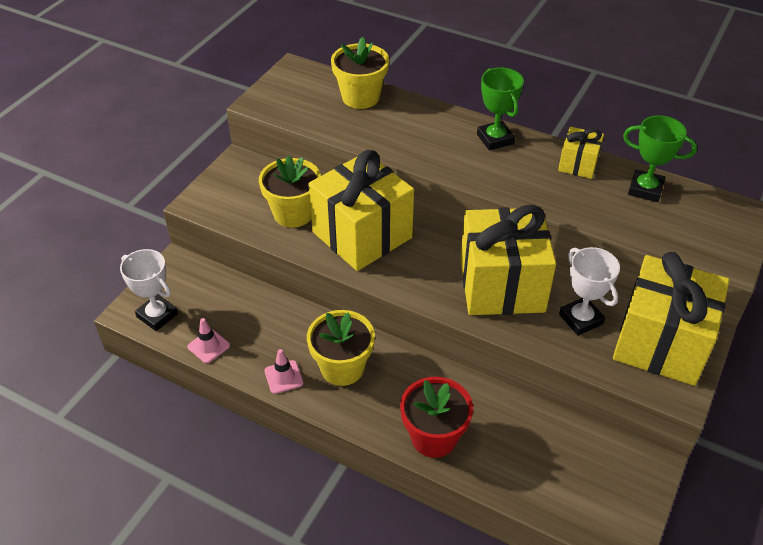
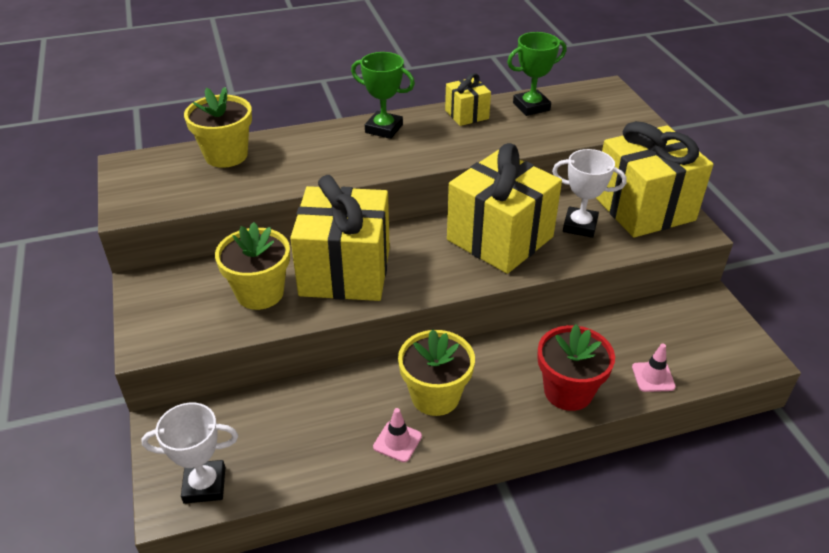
camera: 45 degrees left, 5 degrees down
pink traffic cone [188,318,230,363] -> pink traffic cone moved to [632,344,676,392]

